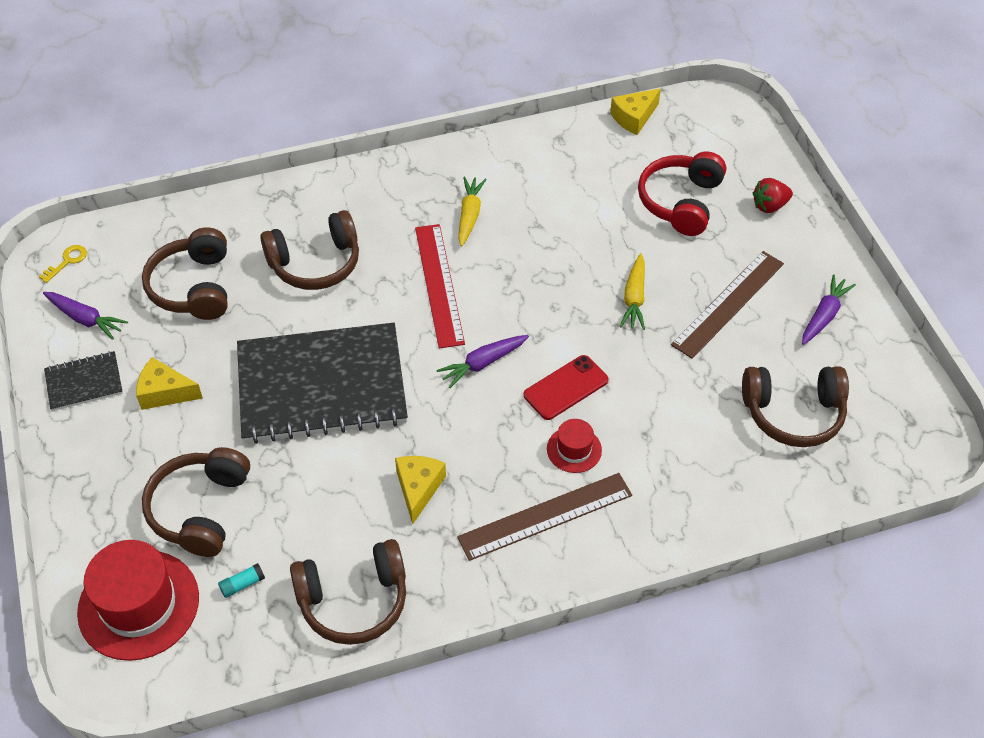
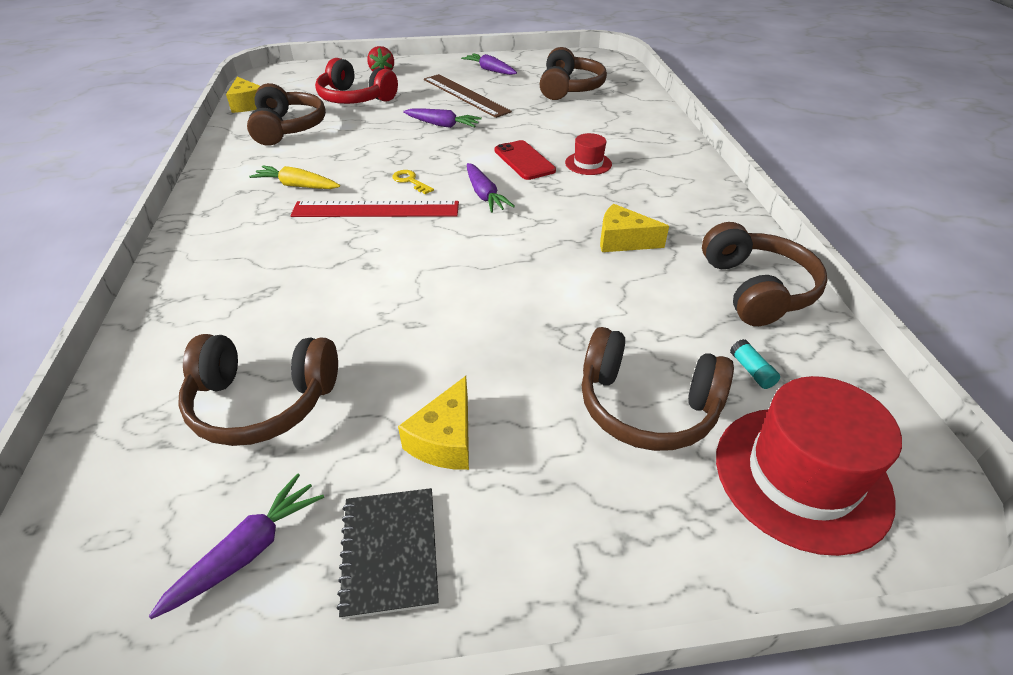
camera: 80 degrees left, 10 degrees down
yellow key [39,245,87,283] -> yellow key moved to [392,170,434,194]
black notebook [237,323,408,444] -> none
brown headphones [260,210,359,290] -> brown headphones moved to [247,83,326,146]
brown ruler [457,473,632,561] -> none
yellow carrot [620,253,645,330] -> purple carrot [403,109,482,128]

